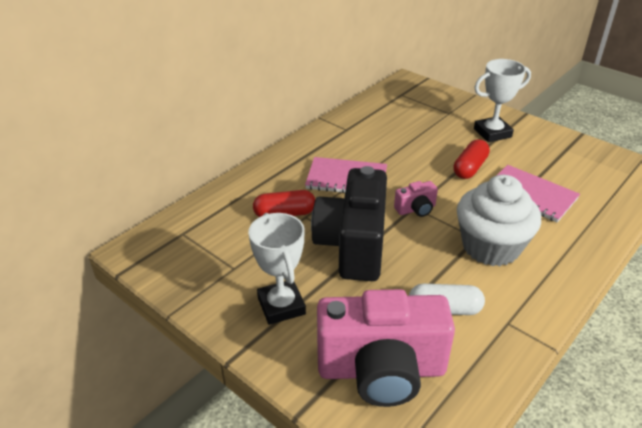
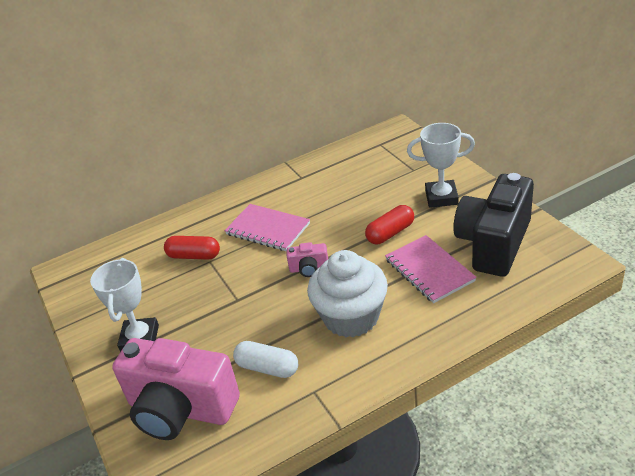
camera: 25 degrees right, 0 degrees up
black camera [311,166,387,281] -> black camera moved to [453,173,534,277]

